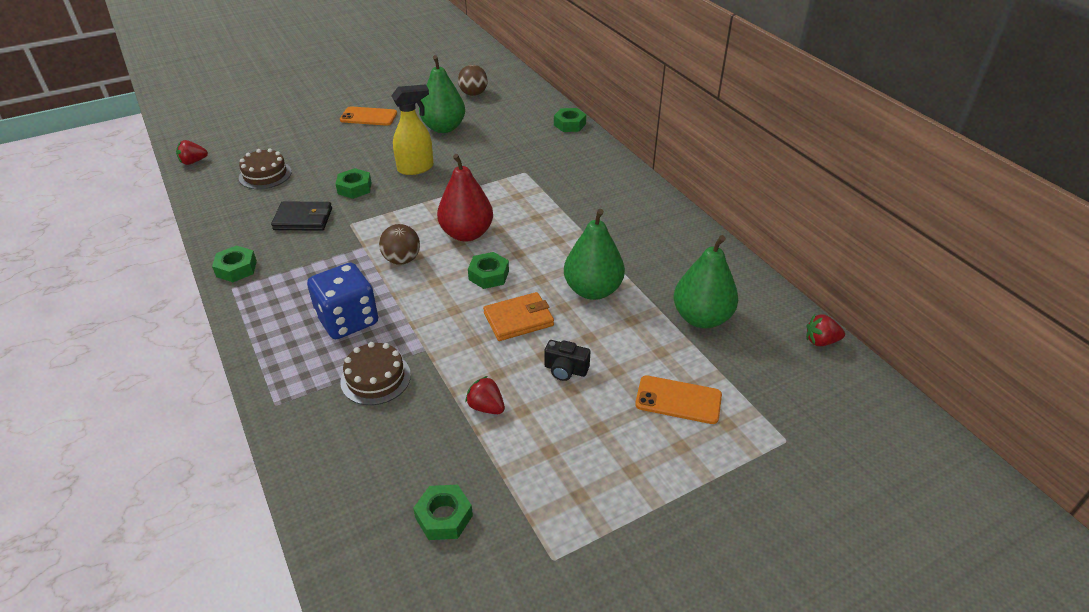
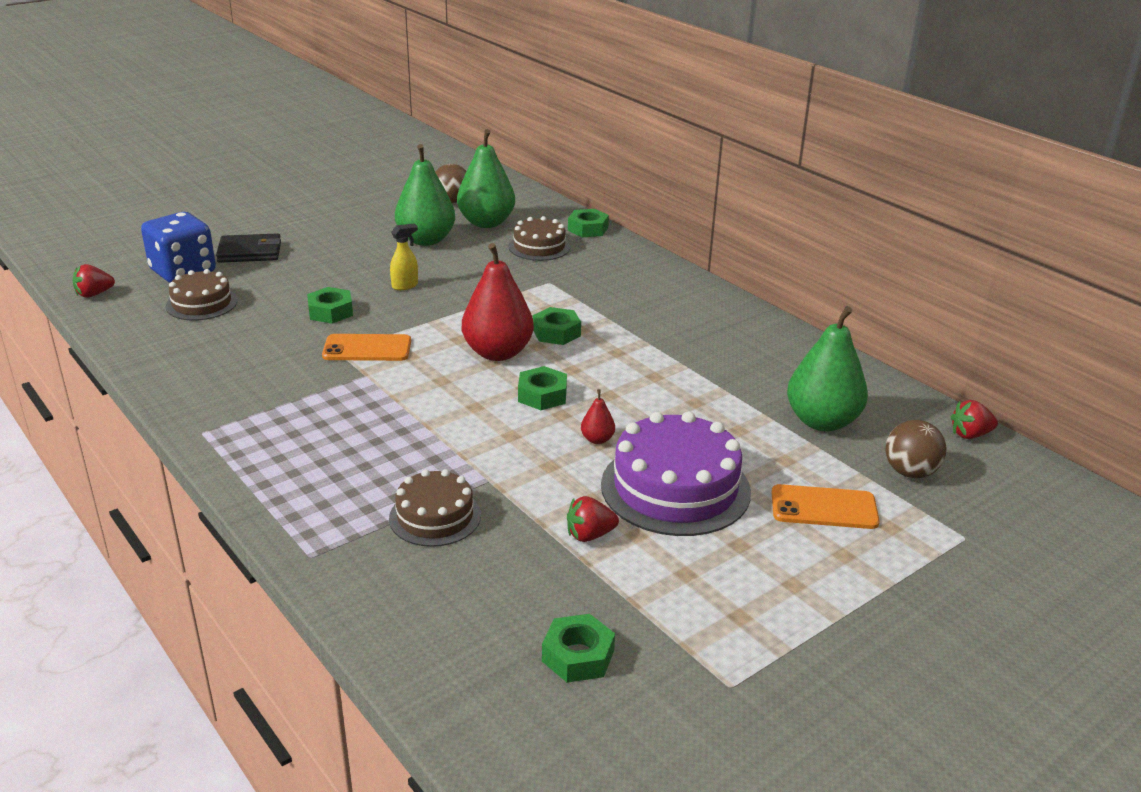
camera: 10 degrees left, 10 degrees down
green nut [212,245,257,282] -> green nut moved to [533,307,581,345]
black wallet [271,201,332,231] -> black wallet moved to [216,233,281,263]
blue dice [307,263,378,339] -> blue dice moved to [141,212,216,283]
orange phone [340,106,397,126] -> orange phone moved to [322,334,411,361]
brown ball [379,224,420,265] -> brown ball moved to [885,420,946,478]
yellow spray bottle [391,84,433,175] -> yellow spray bottle [390,223,418,290], size x0.57
red strawberry [465,376,505,414] -> red strawberry turned 45 degrees counterclockwise [567,496,619,542]
orange wallet [483,292,554,341] -> red pear [581,389,615,444]
black camera [544,340,590,381] -> purple cake [601,411,751,536]
green pear [564,209,625,300] -> green pear moved to [457,129,515,228]
none -> brown cake [508,216,570,261]

